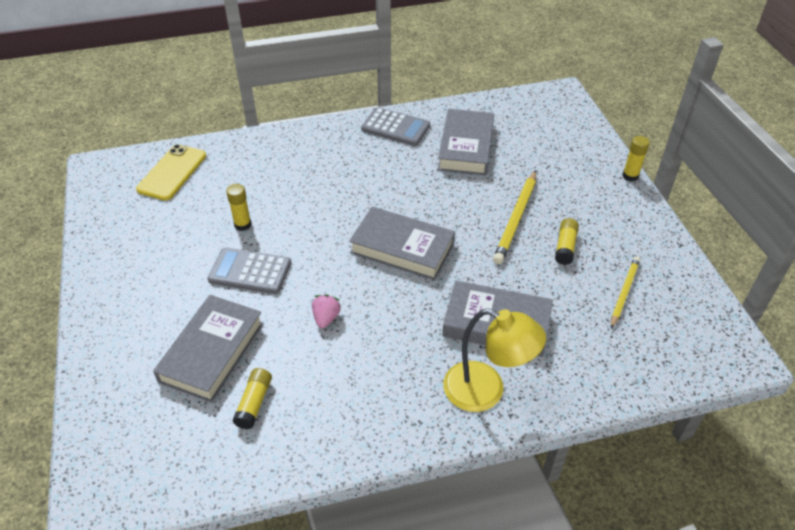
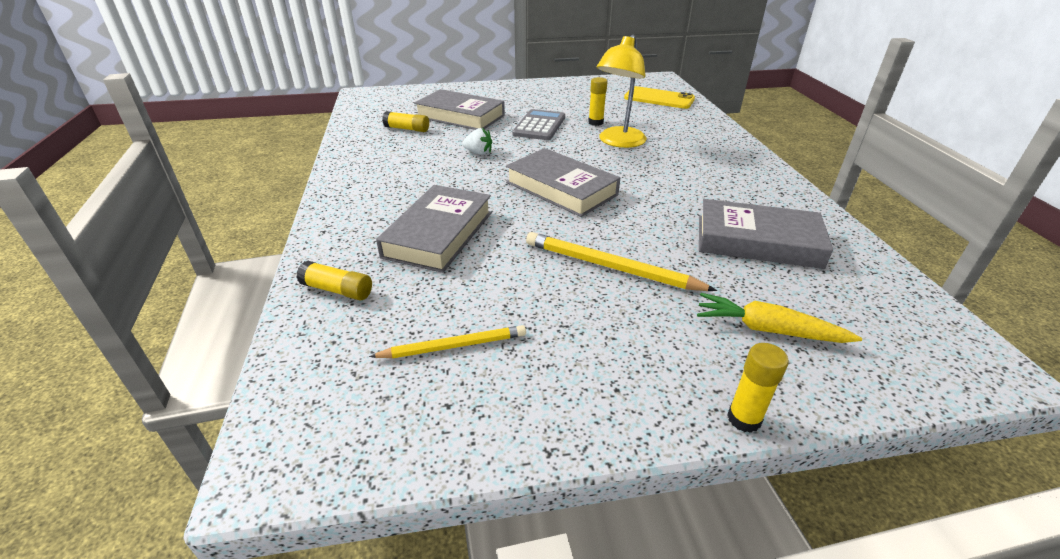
camera: 95 degrees right, 10 degrees down
pink strawberry [312,294,341,328] -> white strawberry [462,128,492,155]
grey book [349,207,455,280] -> grey book turned 75 degrees counterclockwise [506,148,620,217]
grey calculator [361,107,430,146] -> none
yellow lamp [443,308,546,412] -> yellow lamp moved to [597,35,647,148]
yellow glue stick [555,218,579,265] -> yellow glue stick moved to [296,261,372,300]
yellow pencil [611,256,640,329] -> yellow pencil turned 45 degrees counterclockwise [369,325,526,358]
none -> yellow carrot [697,293,862,343]

